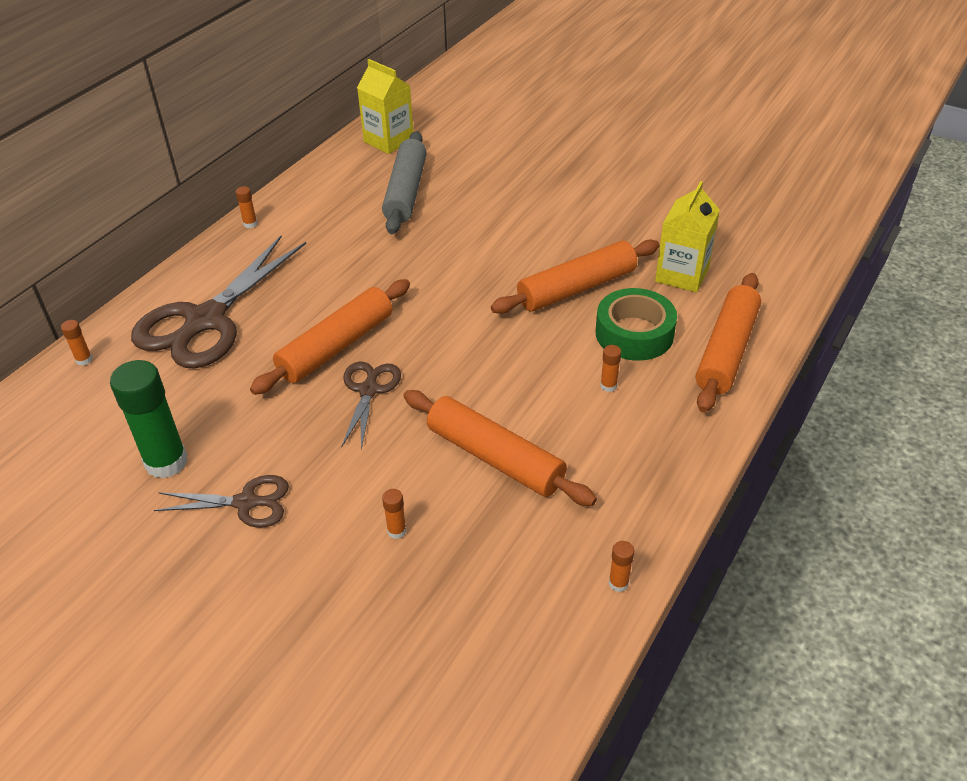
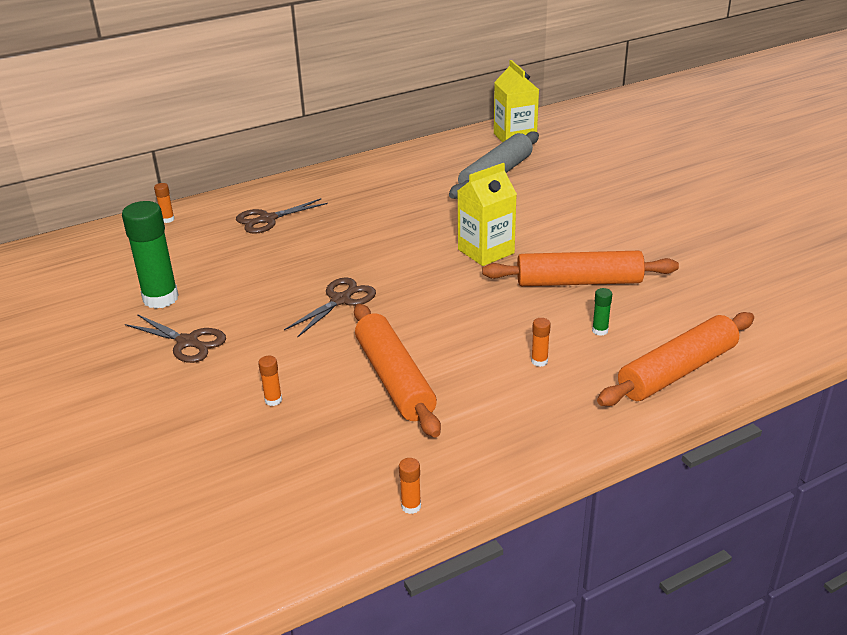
camera: 30 degrees right, 10 degrees down
brown scissors [131,236,306,368] -> brown scissors [236,198,328,234], size x0.51
orange glue stick [236,186,257,228] -> none
orange rolling pin [250,279,410,395] -> none
green tape [596,288,677,361] -> green glue stick [592,288,612,336]
yellow carton [655,181,720,292] -> yellow carton moved to [458,163,517,266]

